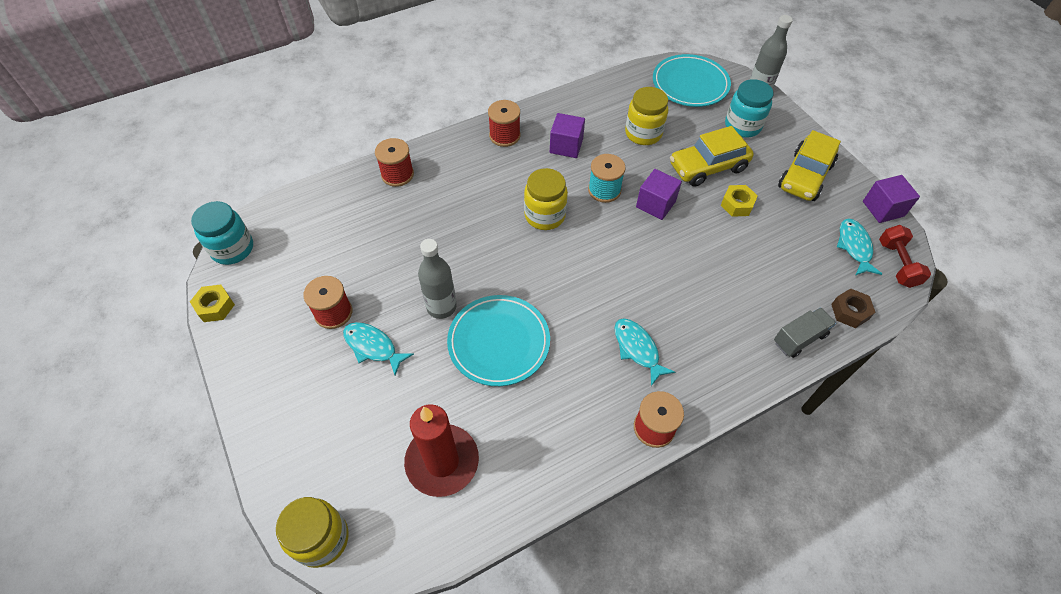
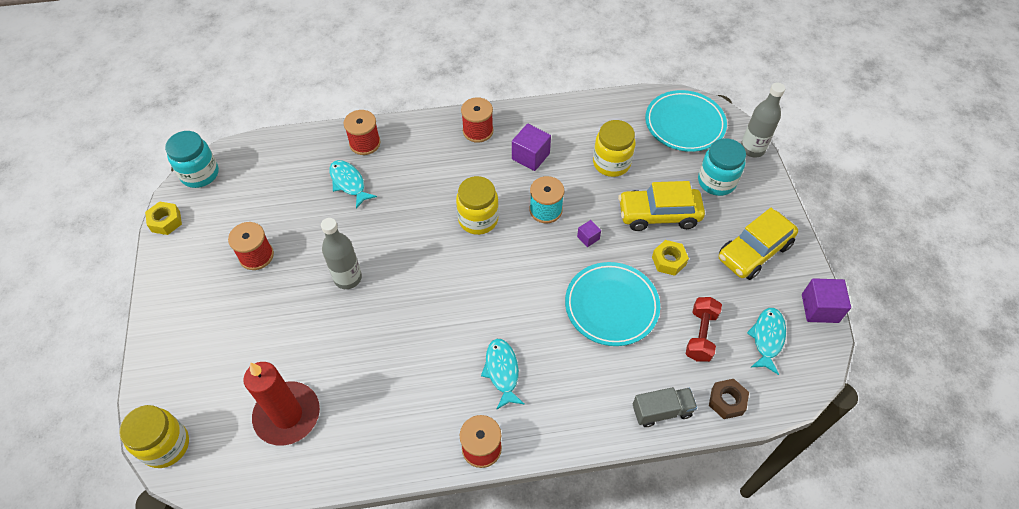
camera: 20 degrees right, 0 degrees up
turquoise fish [343,322,414,375] -> turquoise fish moved to [329,160,377,208]
turquoise plate [447,295,550,386] -> turquoise plate moved to [565,262,660,346]
purple cube [636,169,682,220] -> purple cube [577,220,601,247], size x0.54
red dumbbell [879,225,931,288] -> red dumbbell moved to [686,297,722,362]

